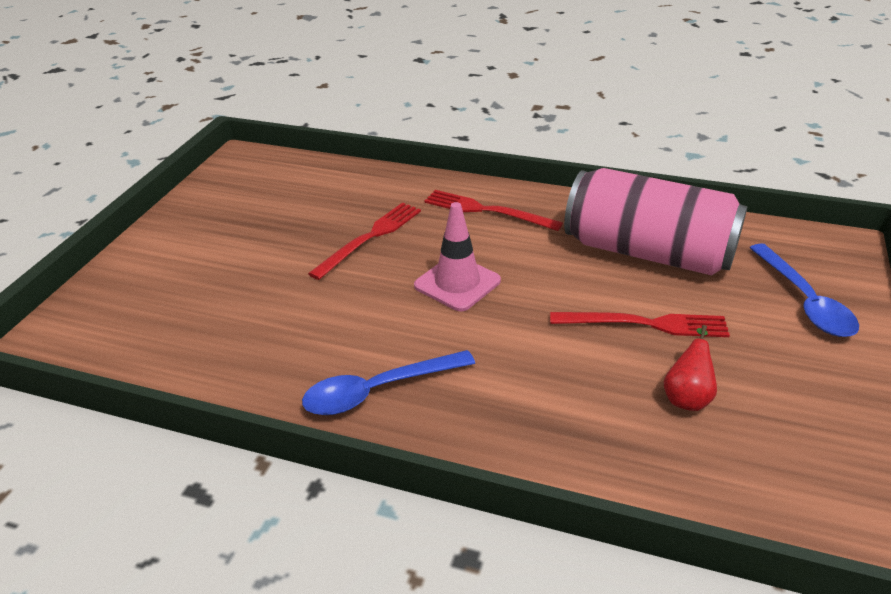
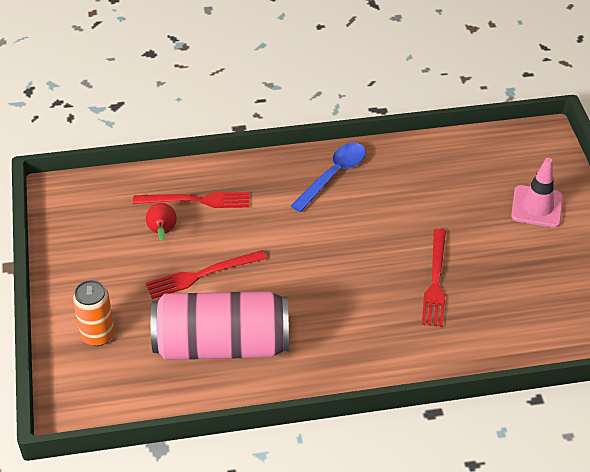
camera: 150 degrees right, 10 degrees up
pink traffic cone [414,202,501,311] -> pink traffic cone moved to [511,158,563,228]
red fork [424,190,563,231] -> red fork moved to [133,192,250,208]
blue spoon [750,243,859,337] -> orange can [73,280,115,346]

